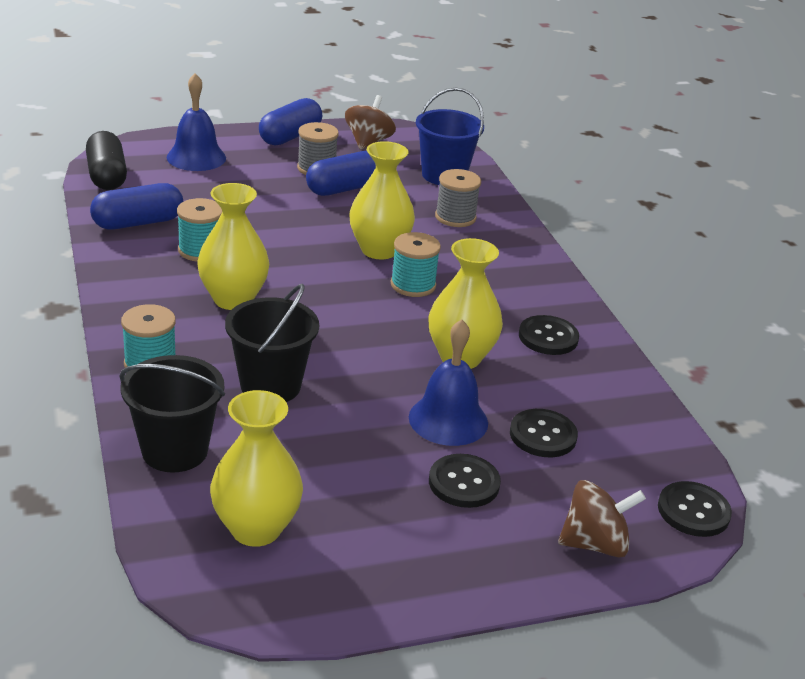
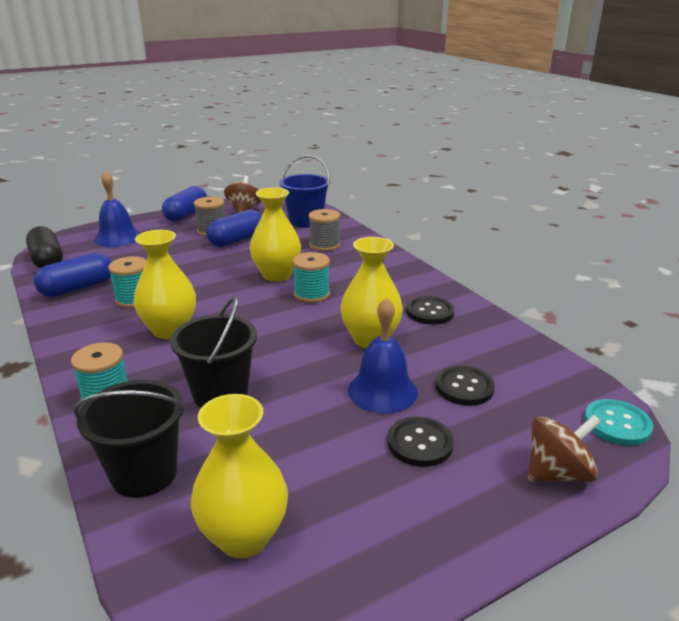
camera: 10 degrees left, 5 degrees down
black button [658,481,732,537] -> turquoise button [584,399,653,446]

